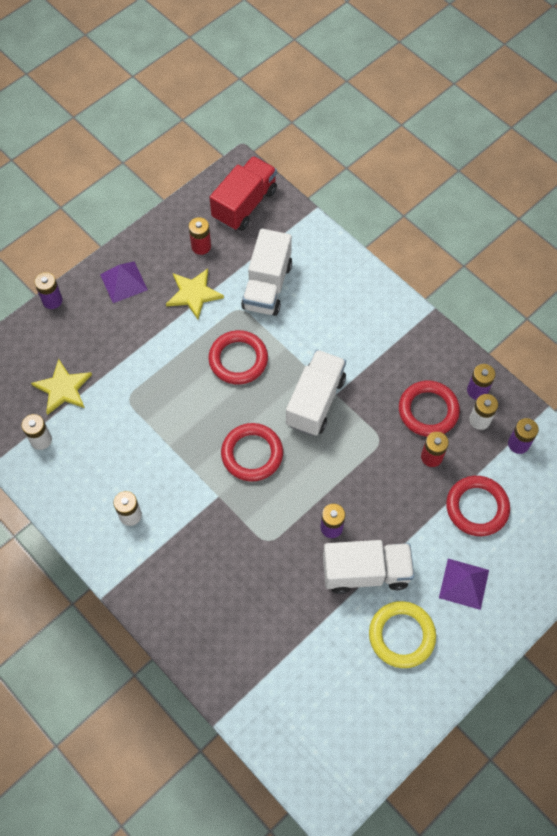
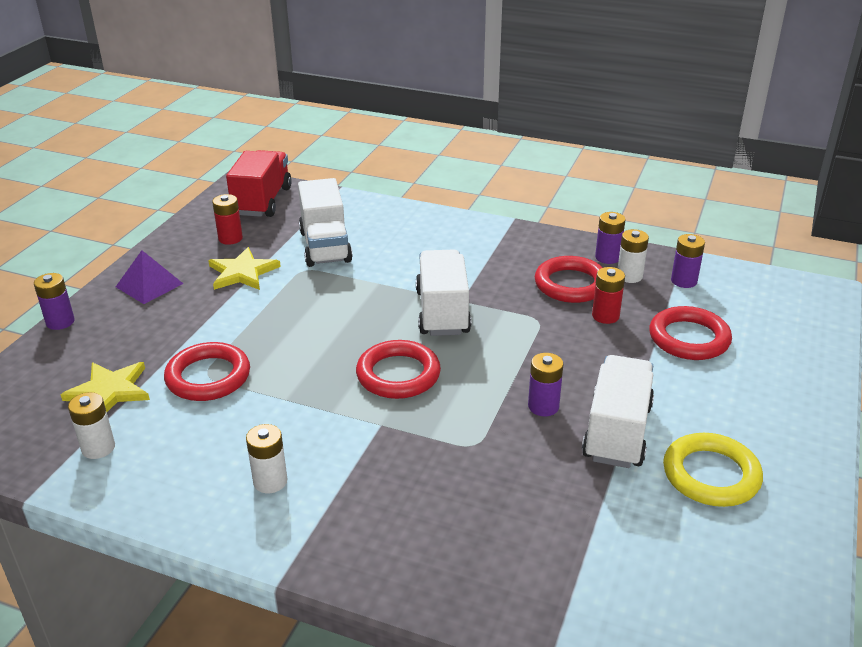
camera: 25 degrees left, 30 degrees down
red ring [208,330,268,385] -> red ring moved to [164,342,250,401]
white truck [323,540,414,594] -> white truck turned 45 degrees counterclockwise [582,355,654,468]
purple pyramid [439,559,489,610] -> none

